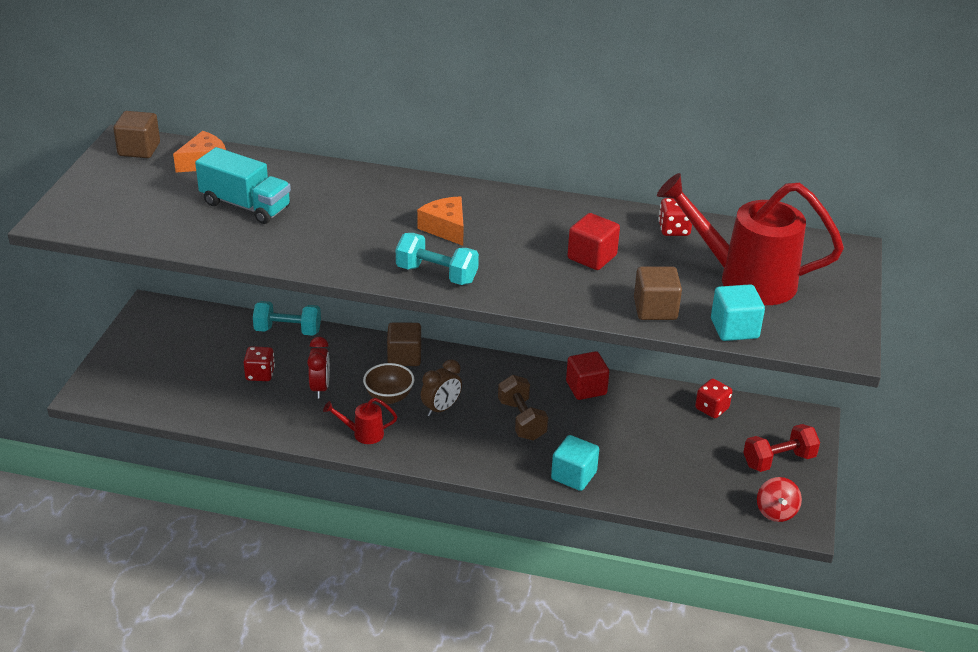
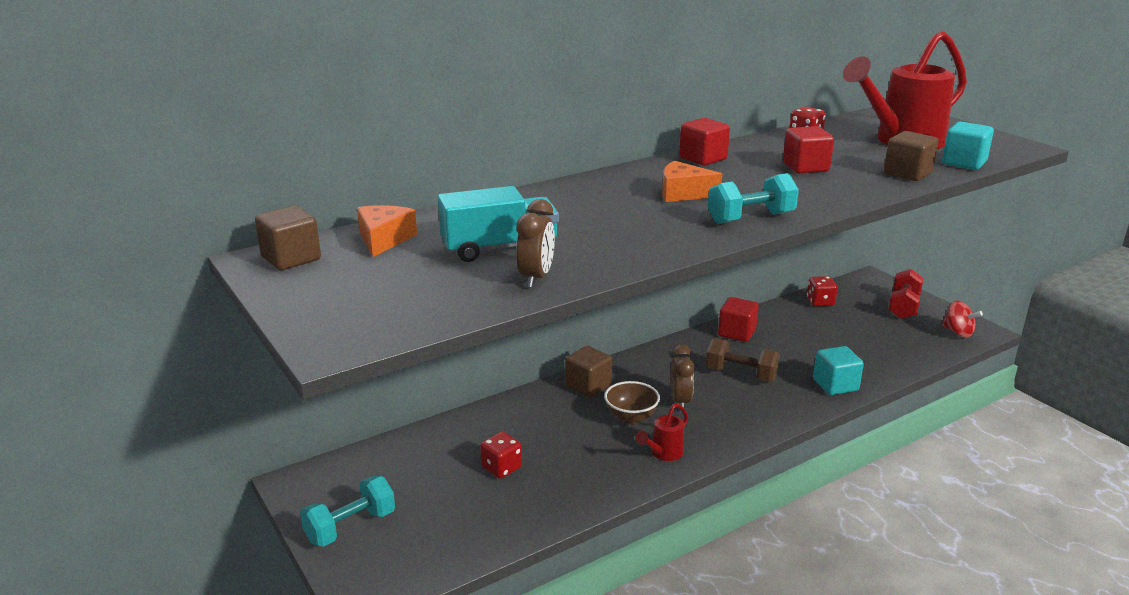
camera: 45 degrees left, 10 degrees down
turquoise dumbbell [253,301,321,336] -> turquoise dumbbell moved to [300,476,395,547]
red clock [307,337,330,399] -> none
none -> brown clock [516,199,555,288]
none -> red cube [679,118,730,166]

